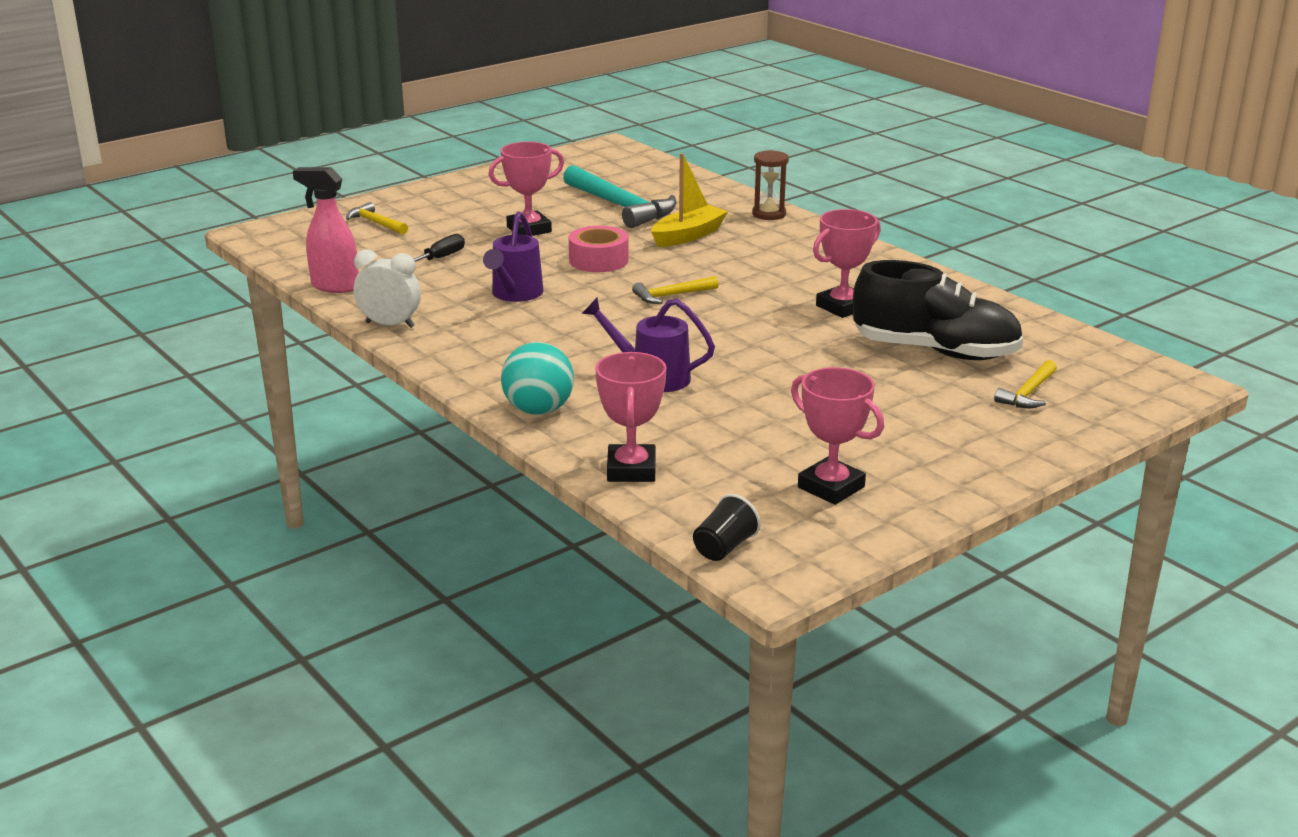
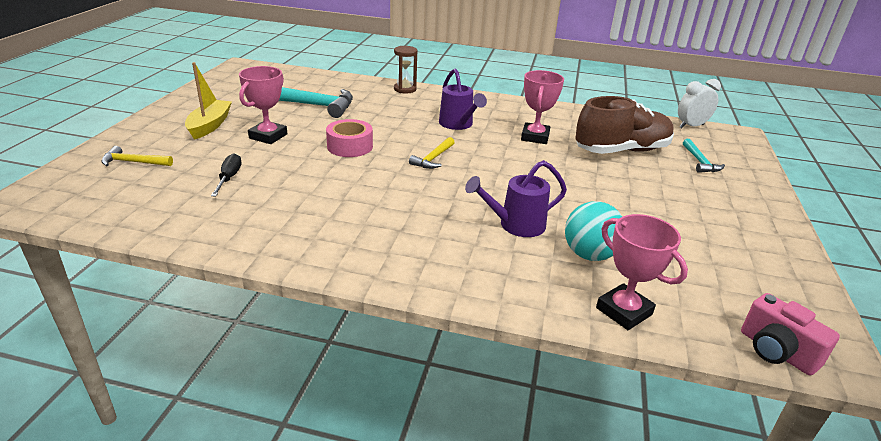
camera: 40 degrees left, 5 degrees up
pink spray bottle [293,167,358,293] -> none
white clock [354,249,421,328] -> white clock moved to [678,79,721,128]
purple watering can [483,211,544,302] -> purple watering can moved to [439,68,487,130]
turquoise ball [501,342,574,415] -> turquoise ball moved to [565,202,622,261]
yellow boat [651,153,728,247] -> yellow boat moved to [185,62,232,140]
black cup [693,494,761,561] -> pink camera [741,293,840,376]
pink trophy [791,367,884,505] -> none
black shoe [853,260,1023,360] -> brown shoe [575,96,674,154]
yellow hammer [994,360,1057,408] -> turquoise hammer [683,139,725,173]

